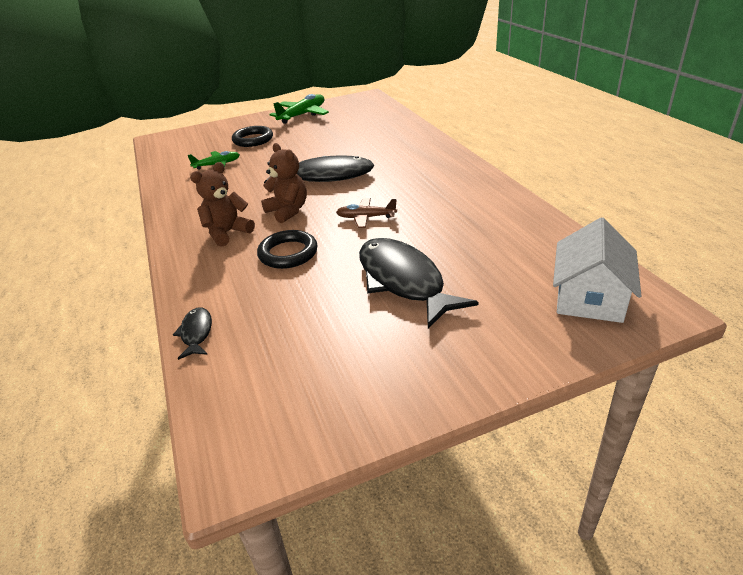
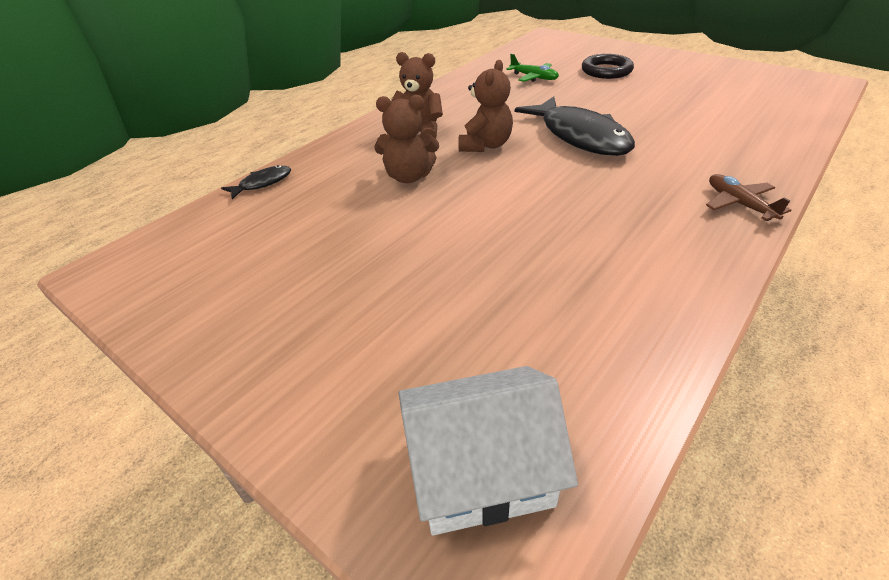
camera: 60 degrees right, 5 degrees up
black ring [257,230,318,269] -> brown teddy bear [375,95,439,183]
green plane [269,94,329,124] -> none
brown plane [336,198,397,228] -> brown plane moved to [706,174,791,221]
black fish [359,238,479,329] -> none

